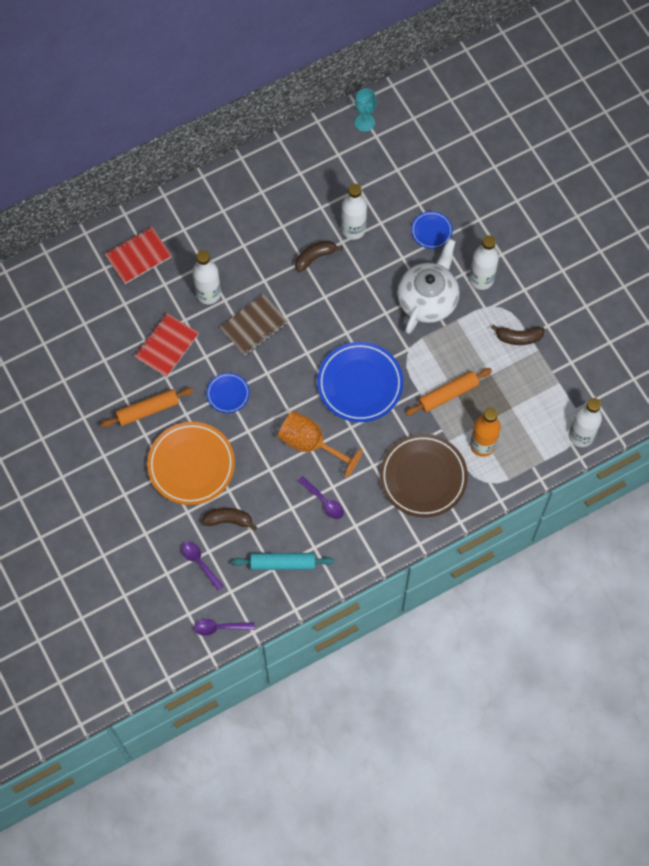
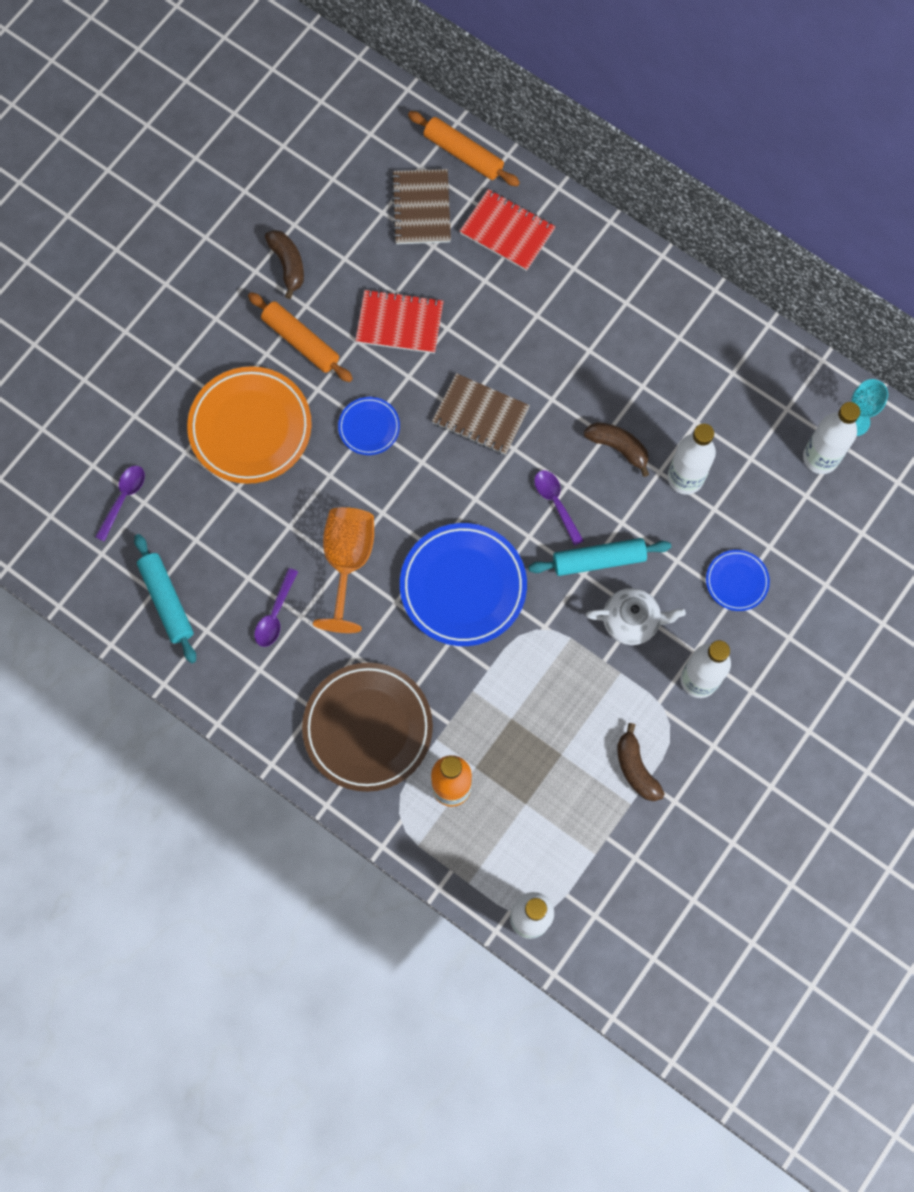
camera: 65 degrees right, 5 degrees up
white bottle [193,250,221,304] -> white bottle moved to [803,402,860,474]
purple spoon [194,619,255,636] -> purple spoon moved to [534,470,584,546]
brown banana [202,508,257,531] -> brown banana moved to [265,230,304,299]
white teapot [397,238,460,334] -> white teapot [586,588,686,645], size x0.62
orange rolling pin [405,368,492,415] -> orange rolling pin moved to [408,111,520,186]
none -> brown notebook [391,169,451,244]
none -> turquoise rolling pin [529,538,671,576]

